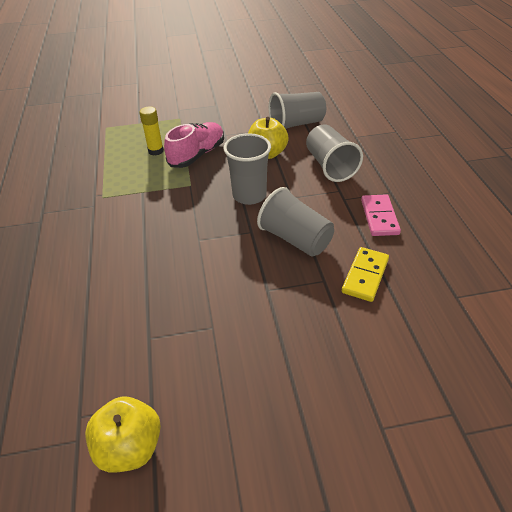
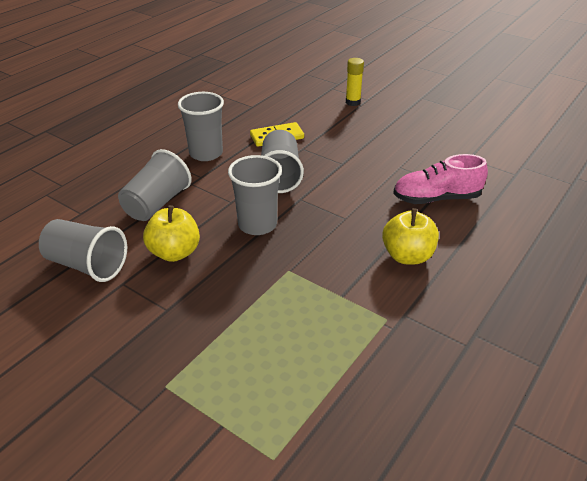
camera: 135 degrees left, 5 degrees down
yellow apple [85,397,161,473] -> yellow apple moved to [382,208,439,265]
yellow glue stick [139,106,164,155] -> yellow glue stick moved to [346,58,364,106]
pink shoe [164,122,224,168] -> pink shoe moved to [393,154,488,204]
pink domino [361,194,401,236] -> grey cup [178,92,224,161]

